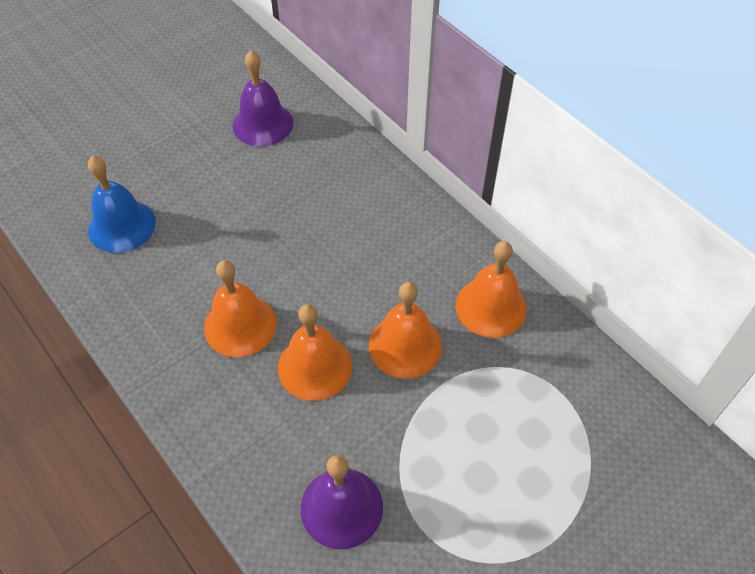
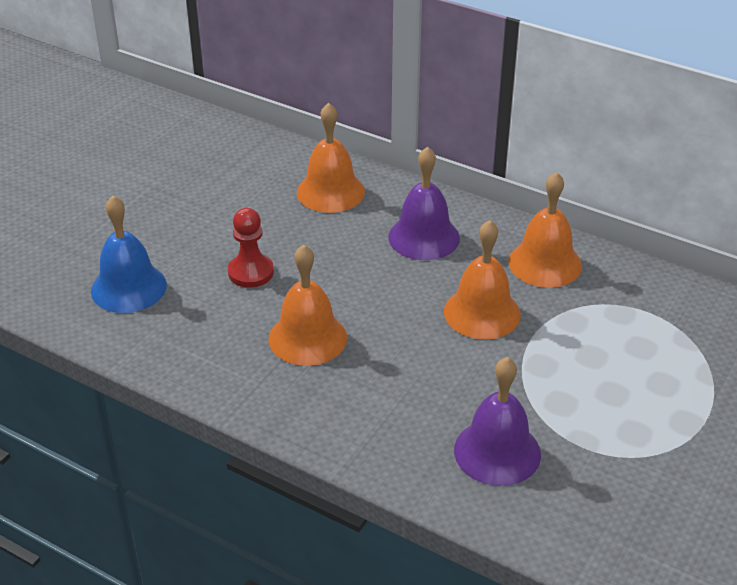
camera: 20 degrees left, 15 degrees down
purple bell [232,50,293,147] -> purple bell moved to [388,146,460,260]
orange bell [278,304,352,401] -> orange bell moved to [297,103,365,213]
none -> red pawn [228,208,274,288]

